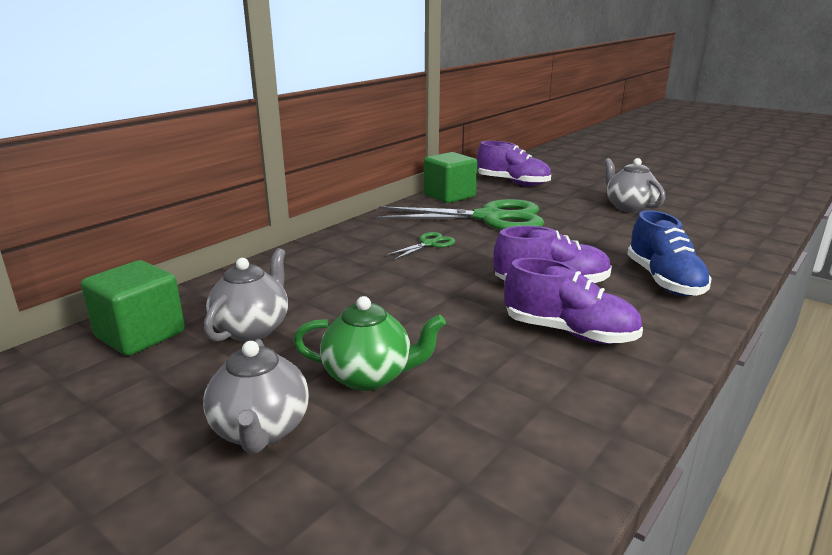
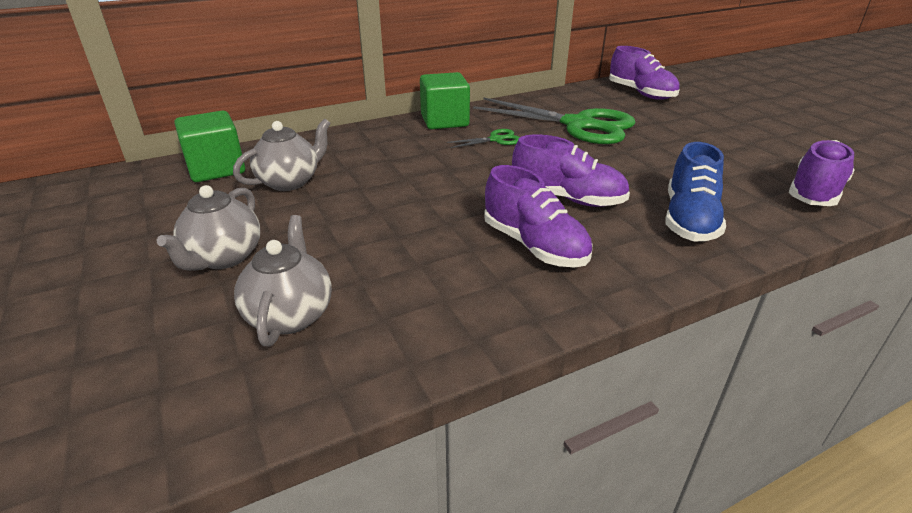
camera: 25 degrees right, 10 degrees up
green teapot [293,296,446,391] -> none
green cube [424,152,477,203] -> green cube moved to [420,72,470,129]
grey teapot [604,158,666,213] -> grey teapot moved to [234,215,332,346]
none -> purple shoe [789,140,855,206]

